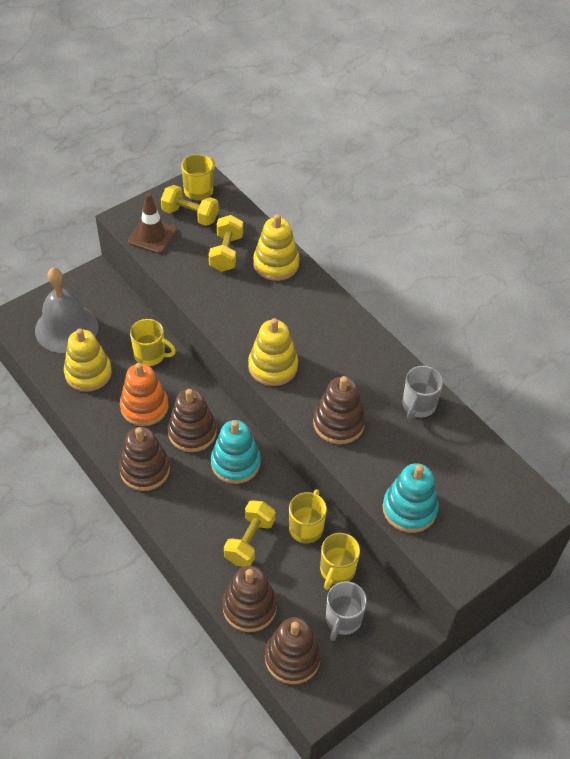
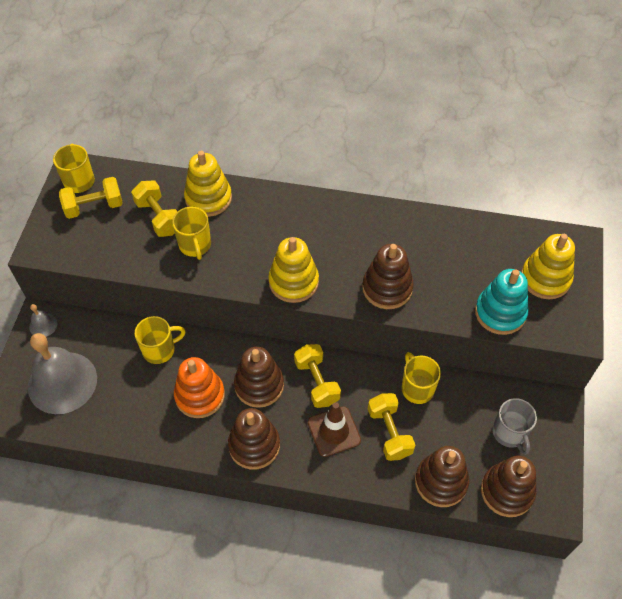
camera: 40 degrees left, 5 degrees up
yellow stacking toy [64,328,112,392] -> yellow stacking toy moved to [521,234,575,299]
brown traffic cone [128,193,177,254] -> brown traffic cone moved to [308,402,361,457]
turquoise stacking toy [211,420,261,484] -> yellow dumbbell [294,344,341,408]
yellow mug [320,533,360,590] -> yellow mug moved to [172,207,211,260]
grey mug [402,366,443,419] -> none
none -> grey bell [29,304,58,337]

